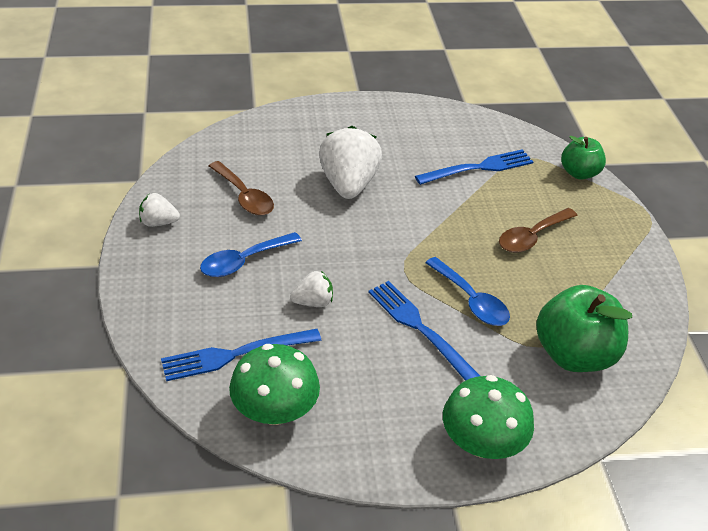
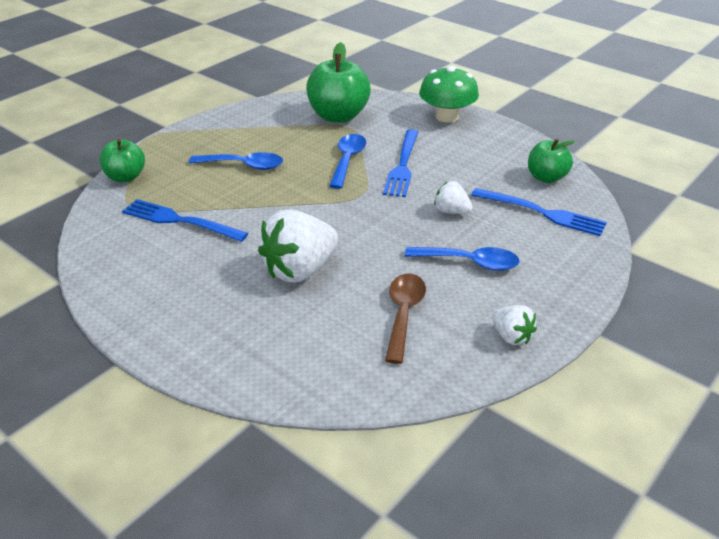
camera: 130 degrees left, 5 degrees down
green mushroom [229,344,320,425] -> green apple [528,139,575,183]
brown spoon [499,208,578,253] -> blue spoon [189,152,283,170]

